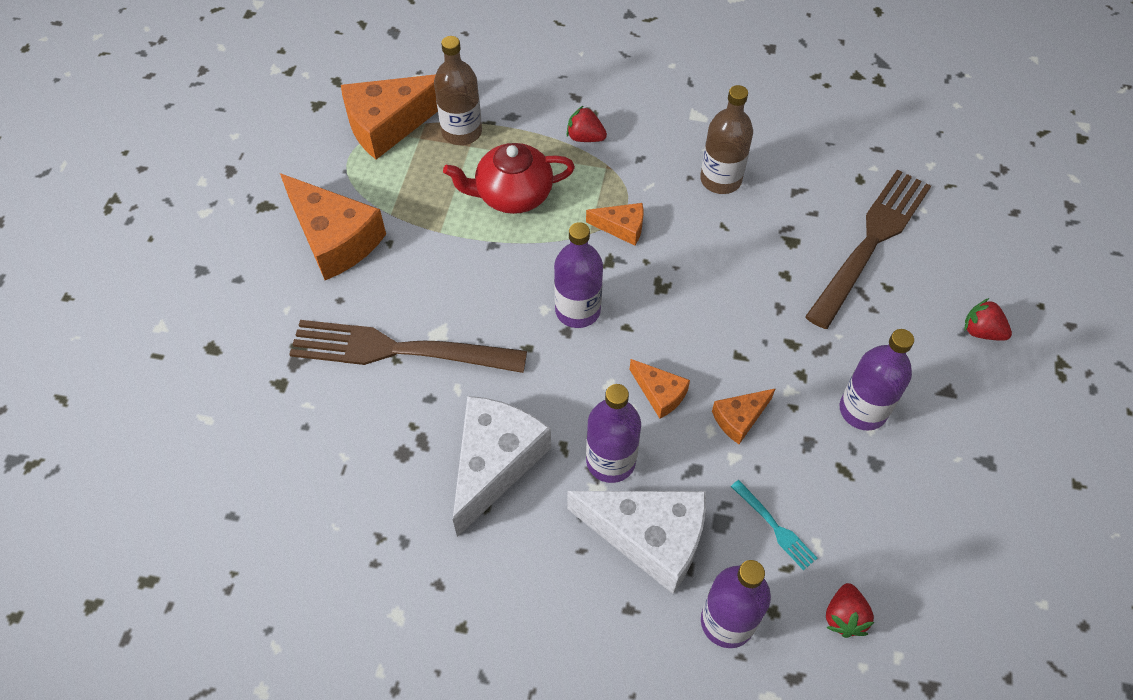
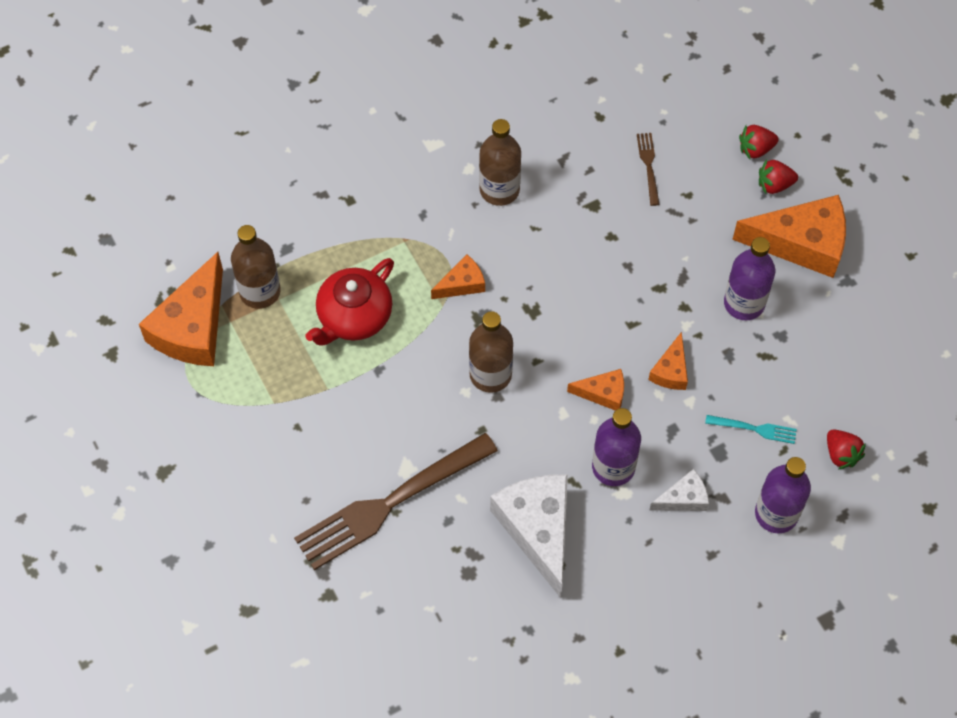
camera: 40 degrees left, 5 degrees up
orange cheese [280,173,386,280] -> orange cheese moved to [732,195,846,278]
purple bottle [554,222,603,328] -> brown bottle [469,311,513,393]
red strawberry [566,105,607,142] -> red strawberry moved to [739,125,779,159]
white cheese [567,491,706,594] -> white cheese [650,469,709,511], size x0.50
brown fork [805,170,931,329] -> brown fork [637,133,660,206], size x0.42

